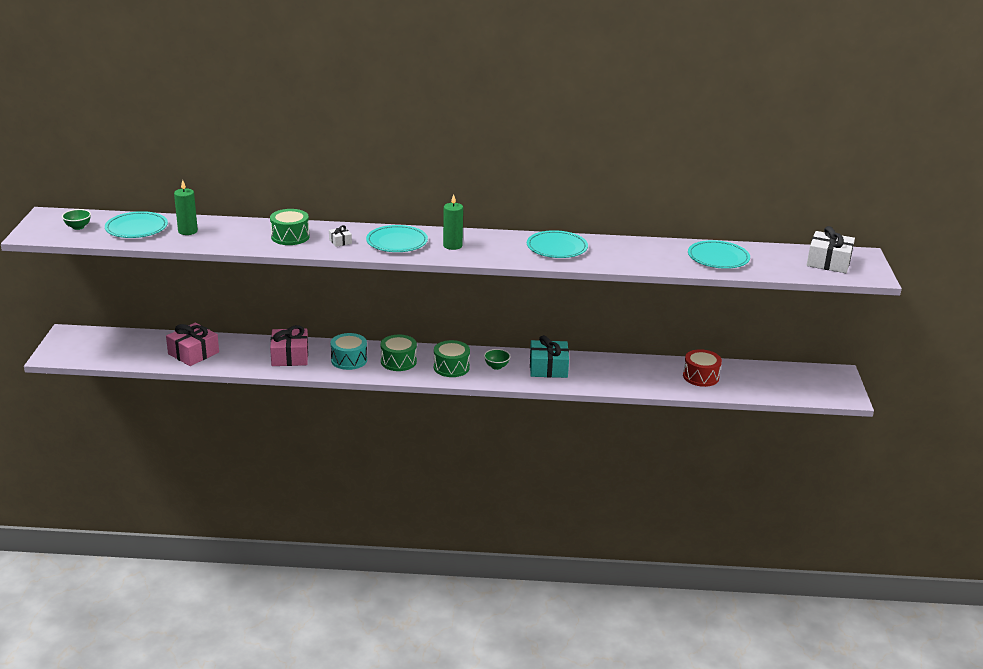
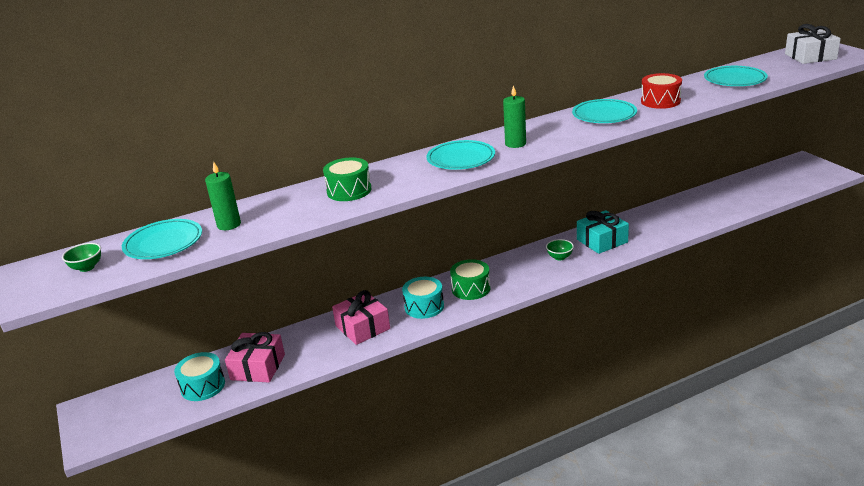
camera: 25 degrees left, 0 degrees up
white gift [329,225,352,247] -> none
green drum [434,340,470,377] -> none
red drum [683,349,722,387] -> red drum moved to [641,73,682,109]
none -> turquoise drum [174,352,225,401]

